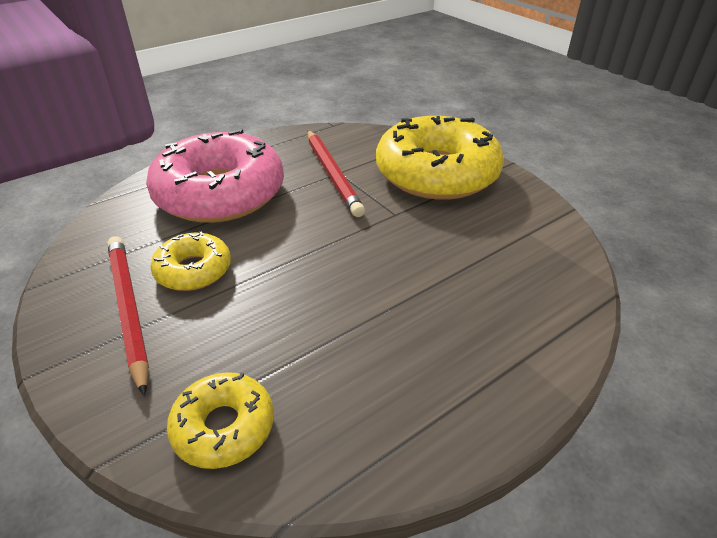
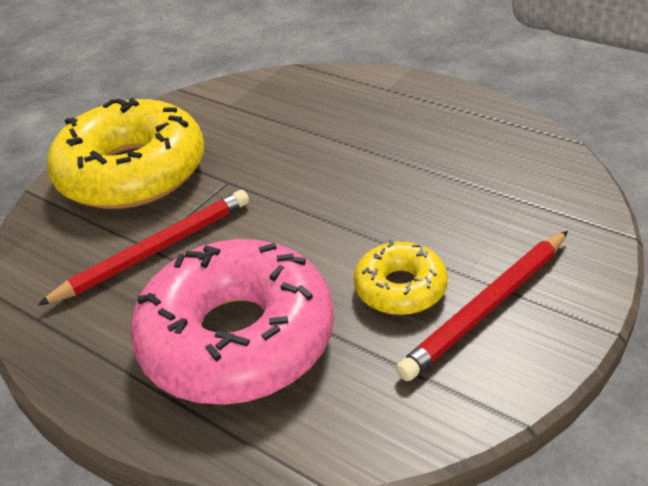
camera: 105 degrees left, 0 degrees up
yellow donut [167,372,274,469] -> none

